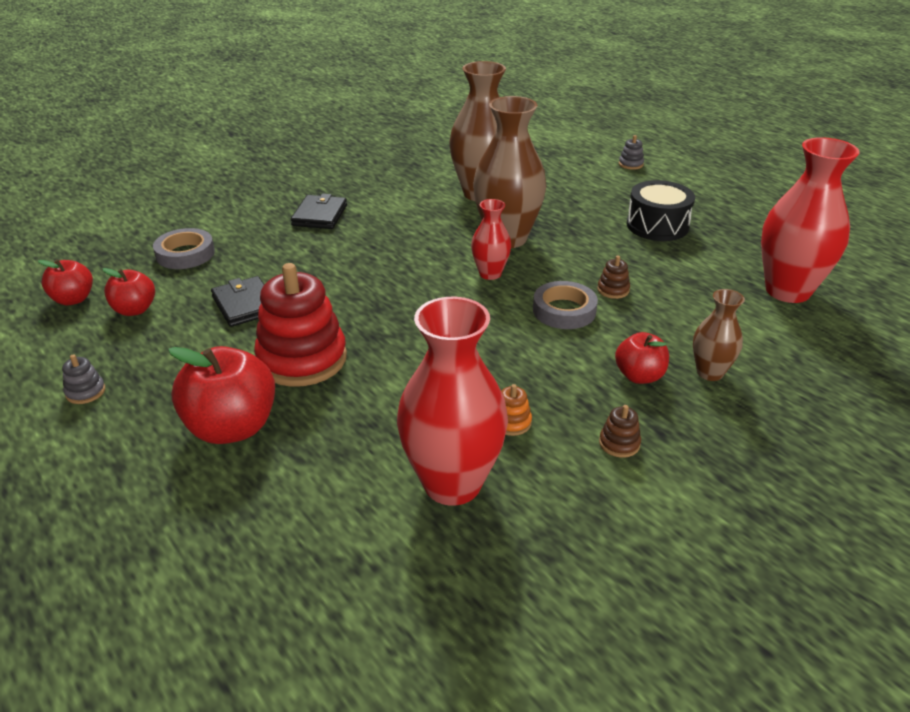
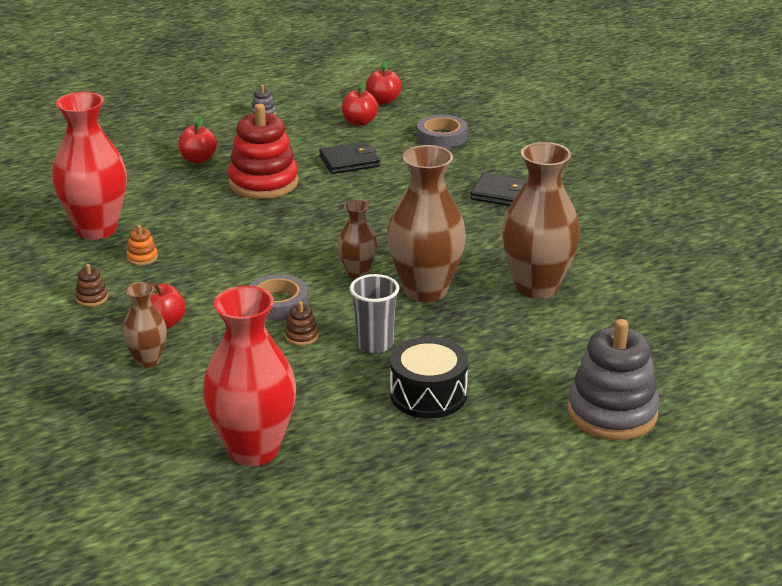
camera: 100 degrees right, 5 degrees down
red apple [168,346,275,444] -> red apple [179,117,217,163], size x0.58
red vase [471,199,511,280] -> brown vase [337,199,377,279]
grey stacking toy [619,135,644,170] -> grey stacking toy [567,319,660,440], size x2.49
none -> grey cup [350,274,399,353]

